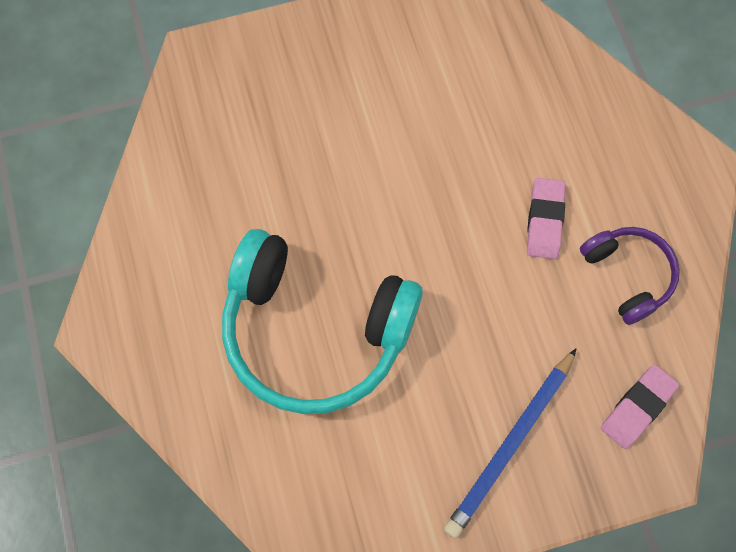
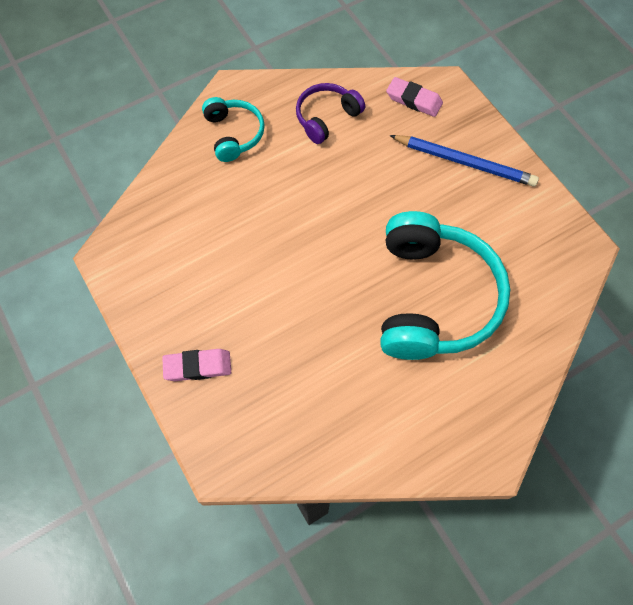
camera: 105 degrees left, 5 degrees down
pink eraser [527,178,565,259] -> pink eraser moved to [162,349,231,381]
none -> turquoise headphones [202,97,265,162]

